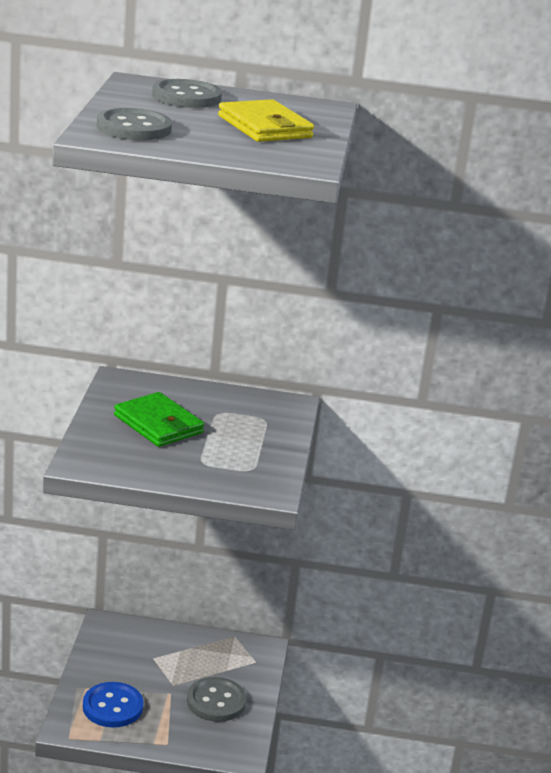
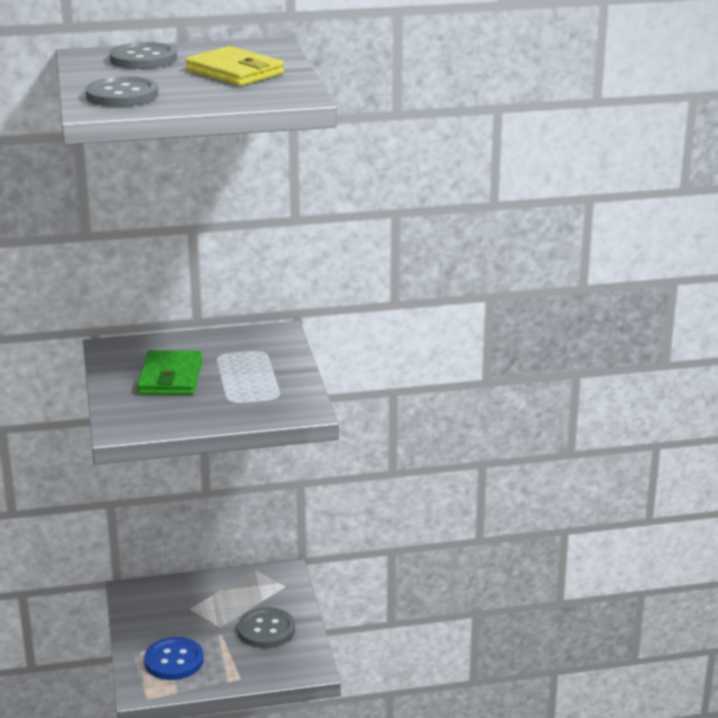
camera: 15 degrees left, 0 degrees up
green wallet [114,392,204,447] -> green wallet turned 60 degrees clockwise [137,350,202,395]

